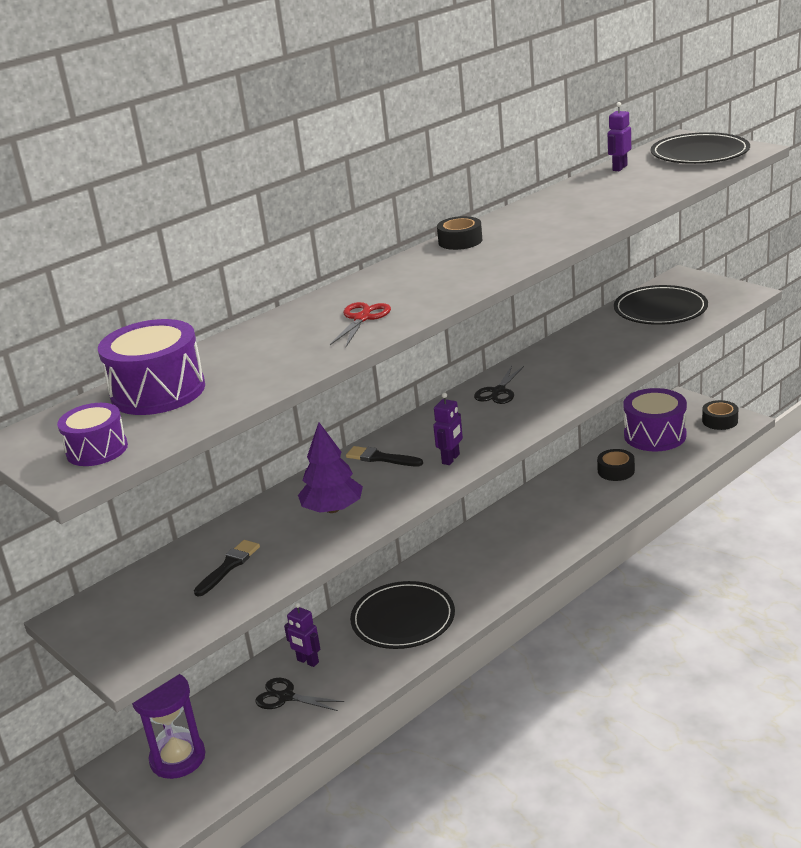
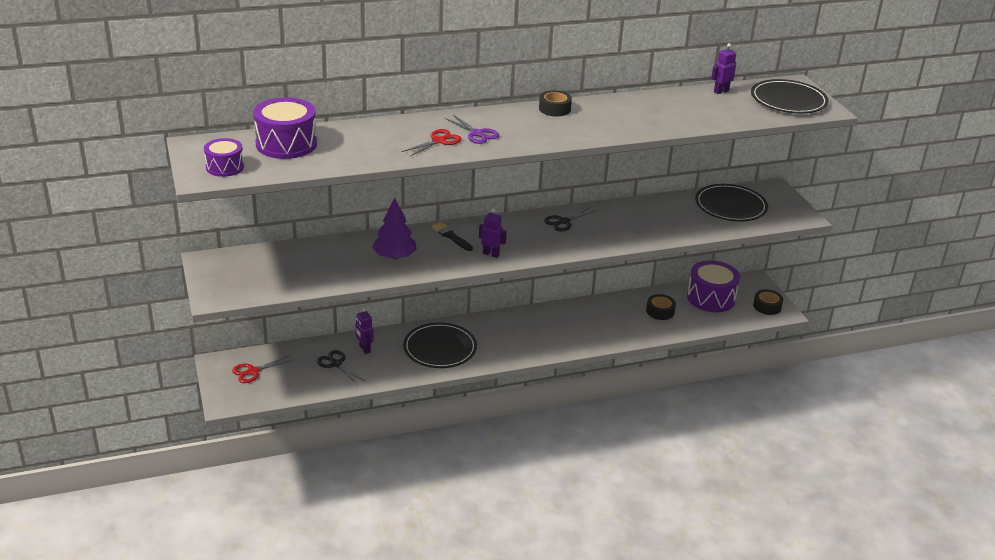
camera: 20 degrees right, 5 degrees up
purple hourglass [132,674,206,779] -> red scissors [232,355,293,383]
black brush [194,540,260,597] -> none
purple robot [433,392,463,465] -> purple robot turned 120 degrees counterclockwise [479,208,507,258]
none -> purple scissors [445,115,499,144]

